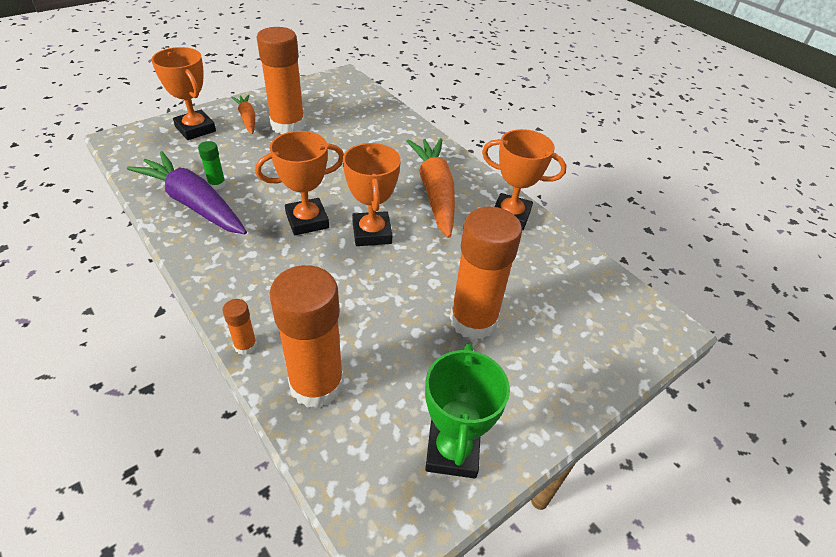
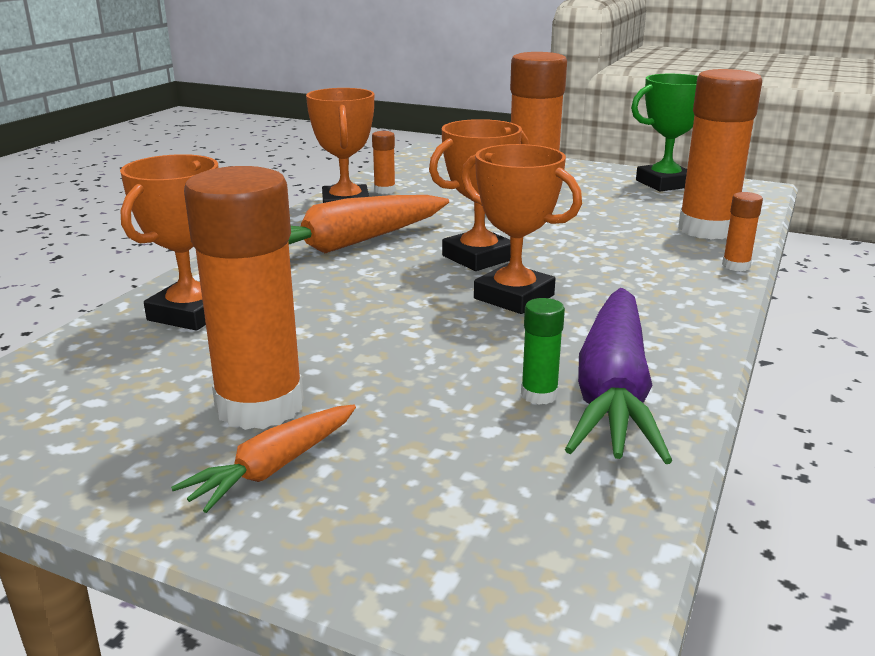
camera: 115 degrees left, 20 degrees down
orange trophy [151,47,216,140] -> orange trophy moved to [120,154,218,331]
none -> orange glue stick [372,131,395,194]

